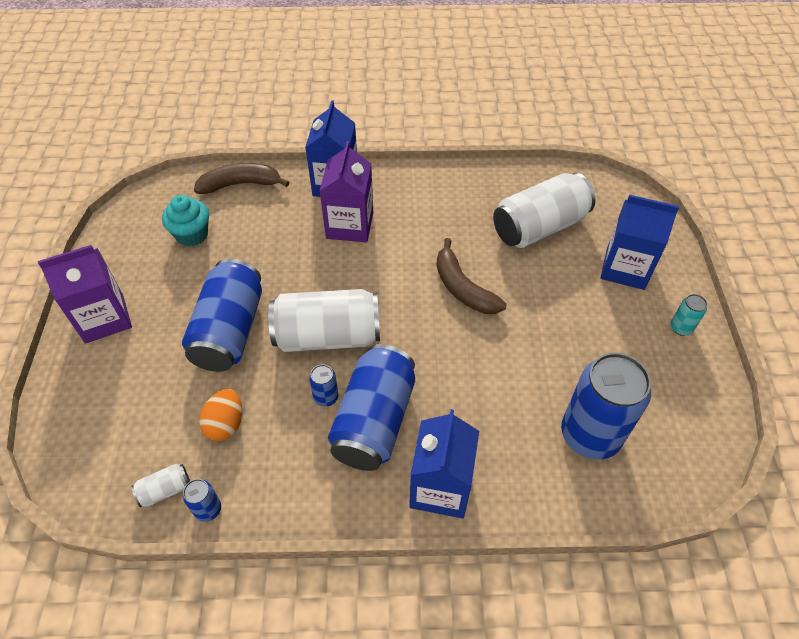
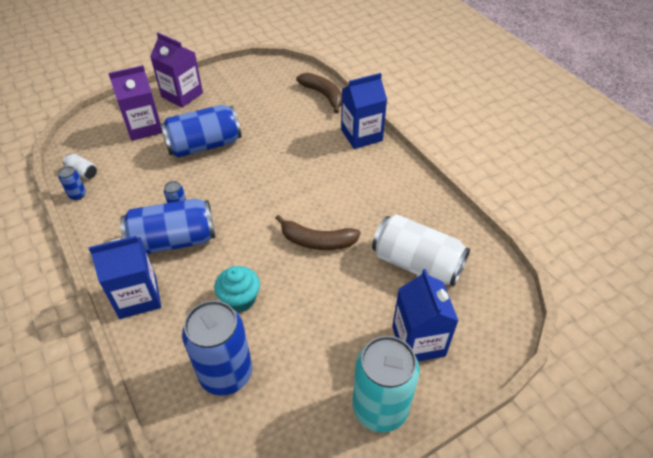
camera: 60 degrees right, 5 degrees down
turquoise cupcake [162,195,209,246] -> turquoise cupcake moved to [214,266,260,313]
orange egg [199,389,242,441] -> none
white can [268,289,380,352] -> none
purple carton [319,141,373,242] -> purple carton moved to [108,65,162,141]
brown banana [437,238,507,314] -> brown banana turned 105 degrees counterclockwise [275,215,361,250]
turquoise can [671,294,707,336] -> turquoise can [352,336,420,433], size x2.36

